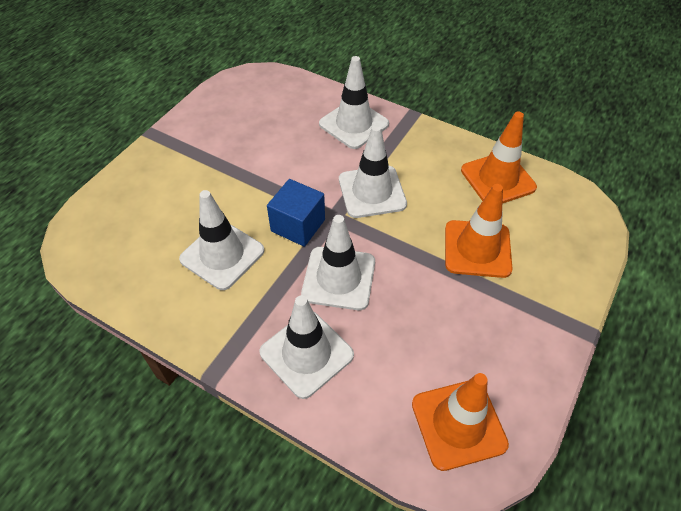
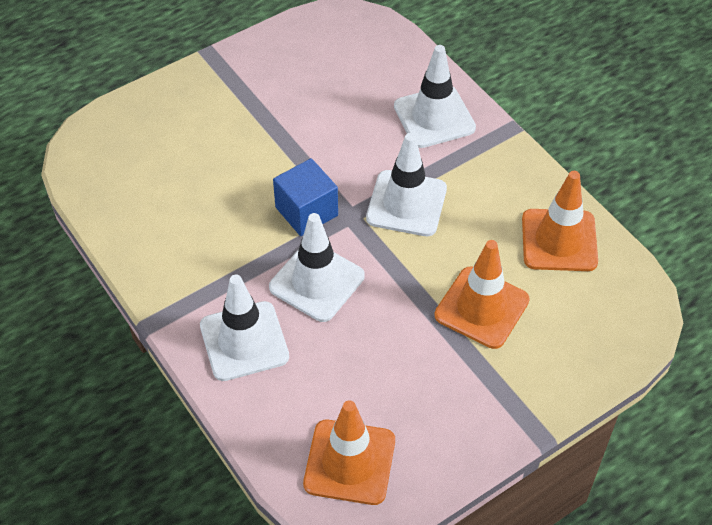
camera: 25 degrees right, 0 degrees up
white traffic cone [179,190,264,290] -> none

